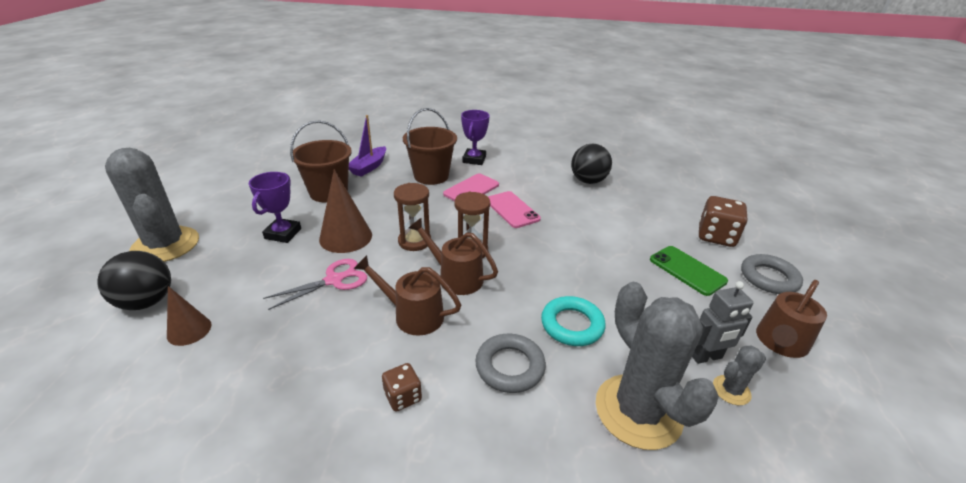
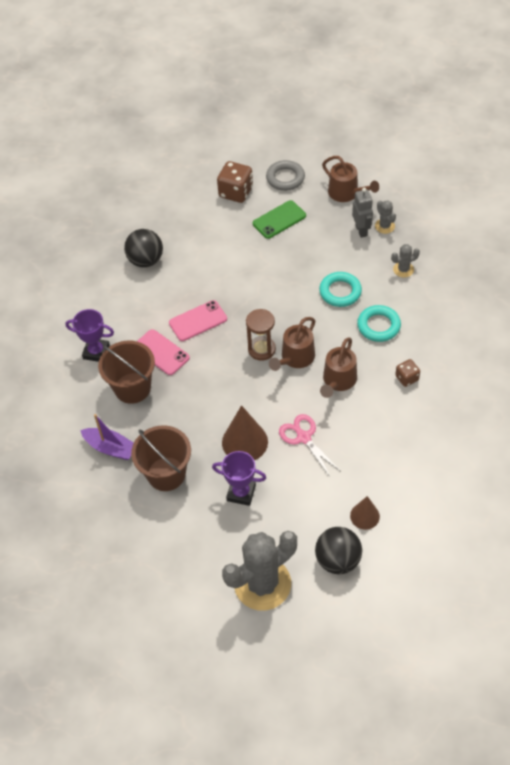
camera: 85 degrees left, 20 degrees up
brown hourglass [394,183,431,251] -> none
grey ring [475,334,546,393] -> turquoise ring [357,305,401,342]
grey cactus [596,282,719,450] -> grey cactus [391,244,420,278], size x0.44

